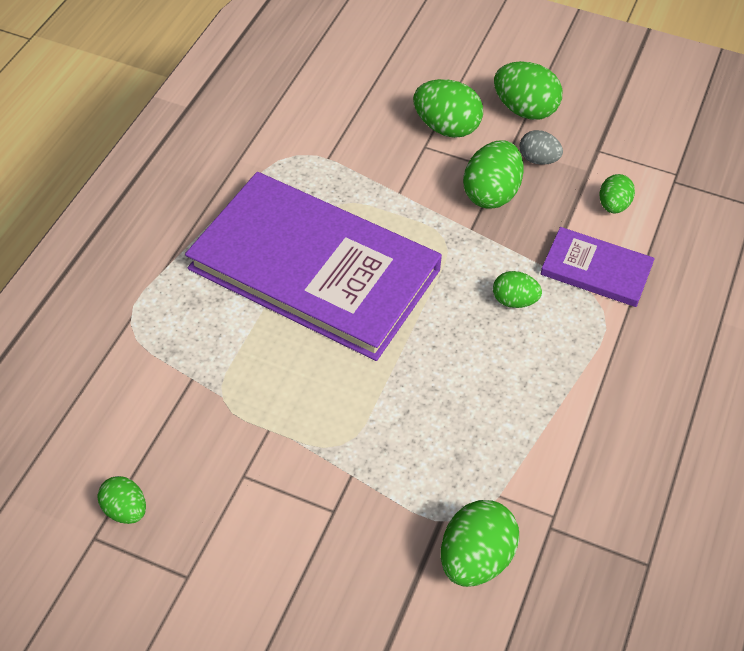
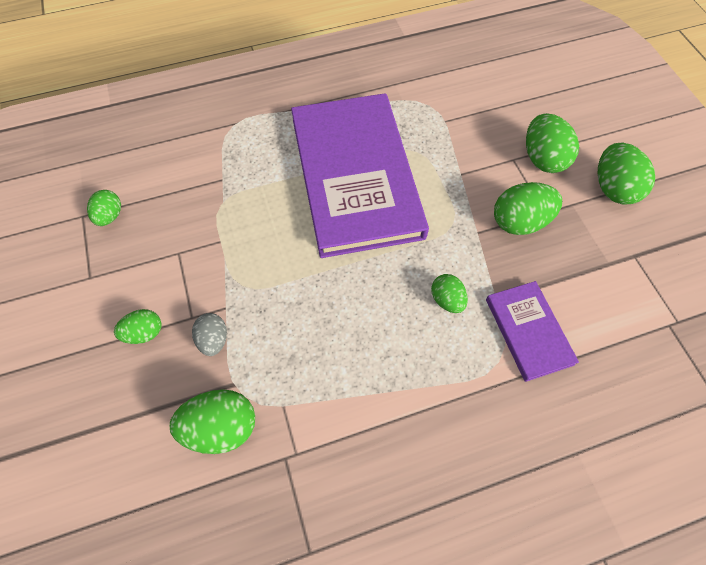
camera: 50 degrees right, 10 degrees up
grey egg [520,130,563,165] -> grey egg moved to [192,313,227,356]
green egg [600,174,635,214] -> green egg moved to [114,309,162,344]

